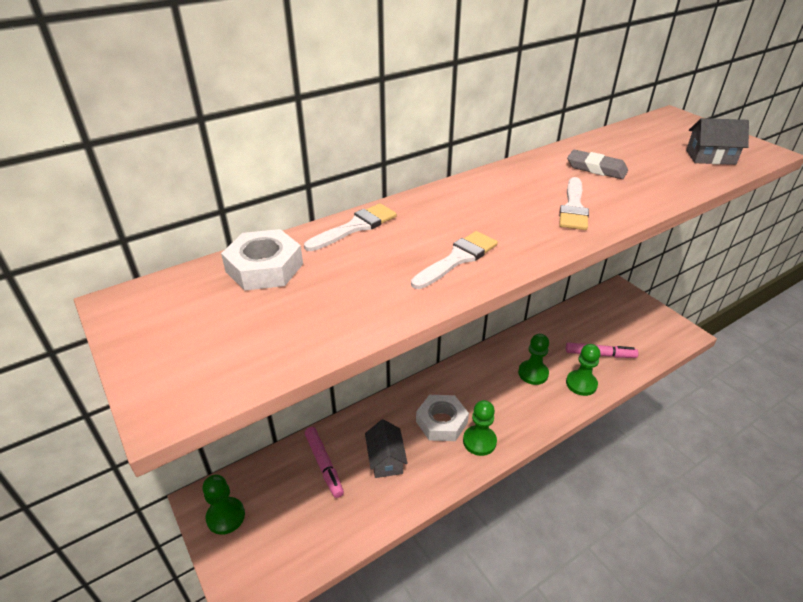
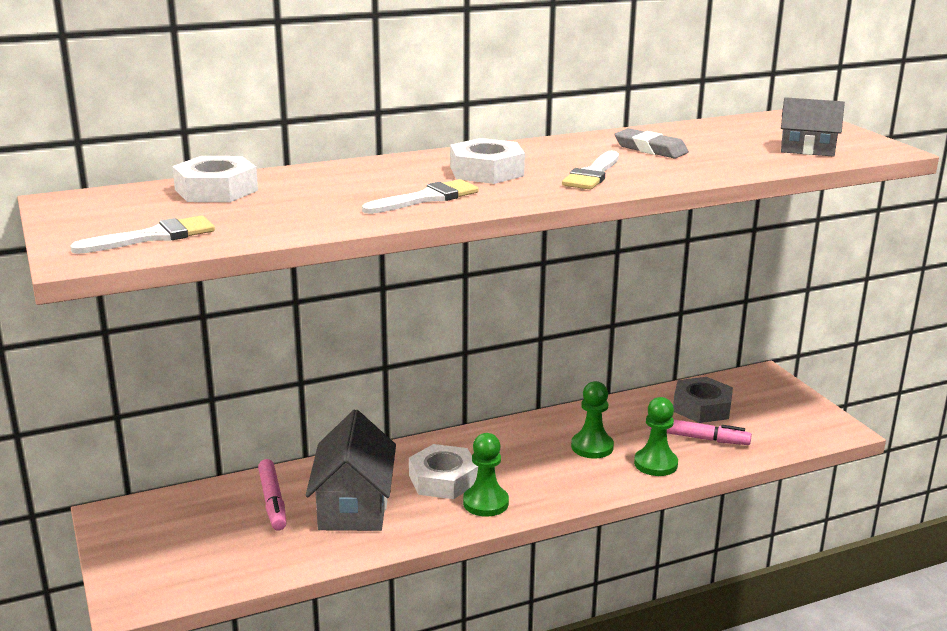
camera: 10 degrees right, 15 degrees down
green pawn [203,475,245,535] -> none
white brush [304,203,397,251] -> white brush moved to [70,215,215,254]
grey house [365,419,408,478] -> grey house [306,410,396,531], size x1.66
none -> white nut [450,138,525,184]
none -> grey nut [673,377,733,423]

